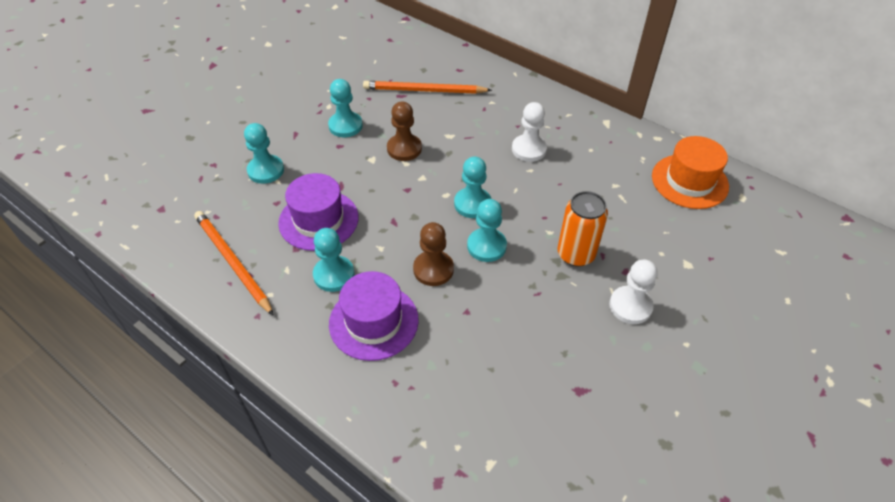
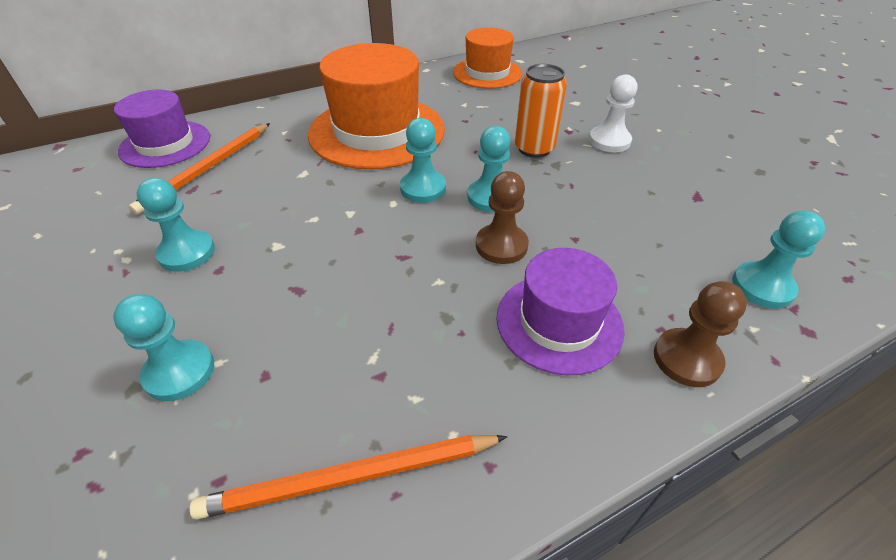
camera: 65 degrees left, 5 degrees down
purple hat [278,173,359,251] -> purple hat moved to [114,90,210,168]
turquoise pawn [313,228,354,292] -> turquoise pawn moved to [732,210,825,309]
brown pawn [387,101,422,161] -> brown pawn moved to [654,281,747,387]
white pawn [512,102,547,162] -> orange hat [308,43,445,169]

